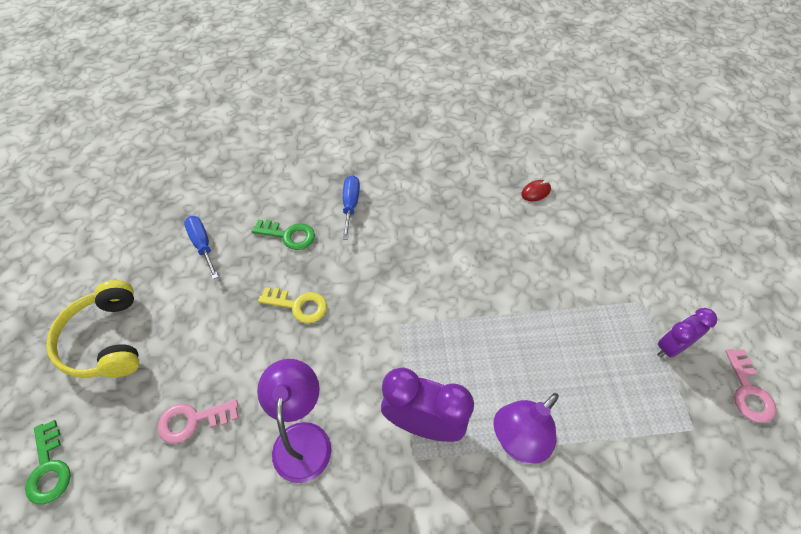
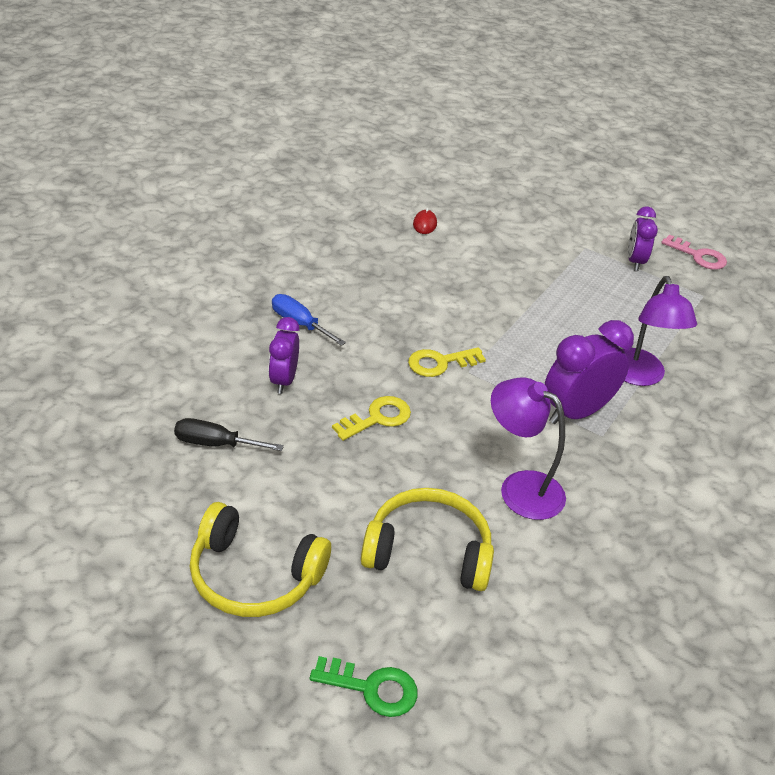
camera: 55 degrees left, 15 degrees down
pink key [158,399,239,443] -> yellow headphones [361,488,494,591]
blue screwdriver [184,216,218,279] -> black screwdriver [174,418,284,451]
green key [252,219,315,250] -> purple clock [268,317,300,394]
none -> yellow key [408,347,486,377]

